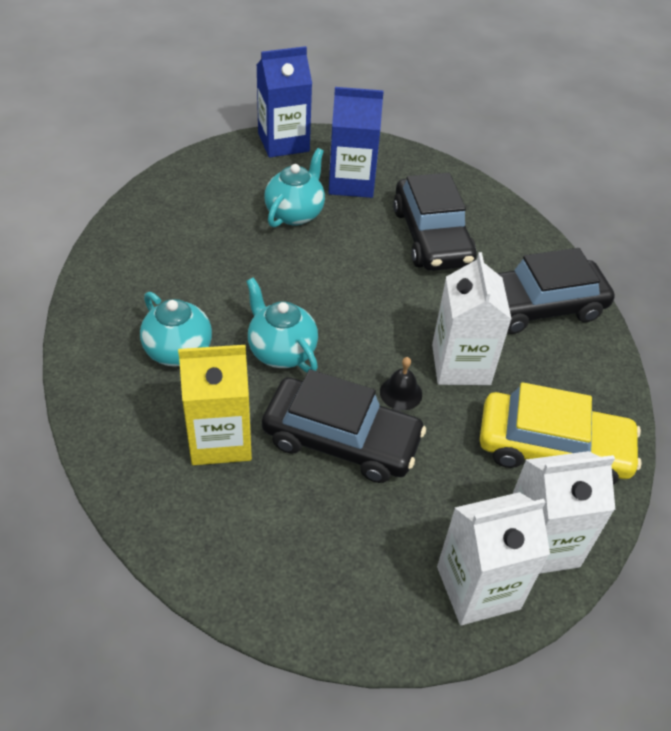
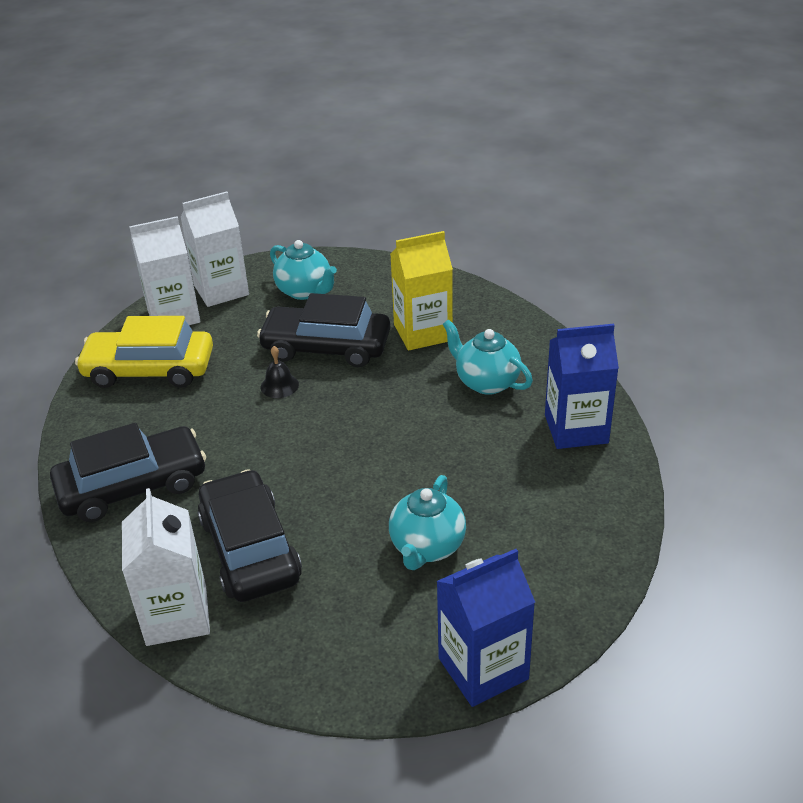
camera: 175 degrees right, 10 degrees down
turquoise teapot [246,277,318,372] -> turquoise teapot moved to [270,240,337,300]
blue carton [329,87,384,198] -> blue carton moved to [545,324,619,449]
white carton [432,252,512,385] -> white carton moved to [122,488,210,646]

